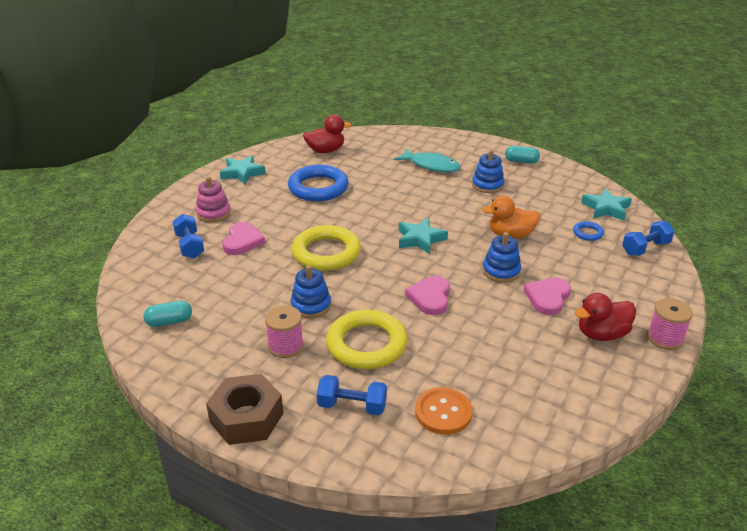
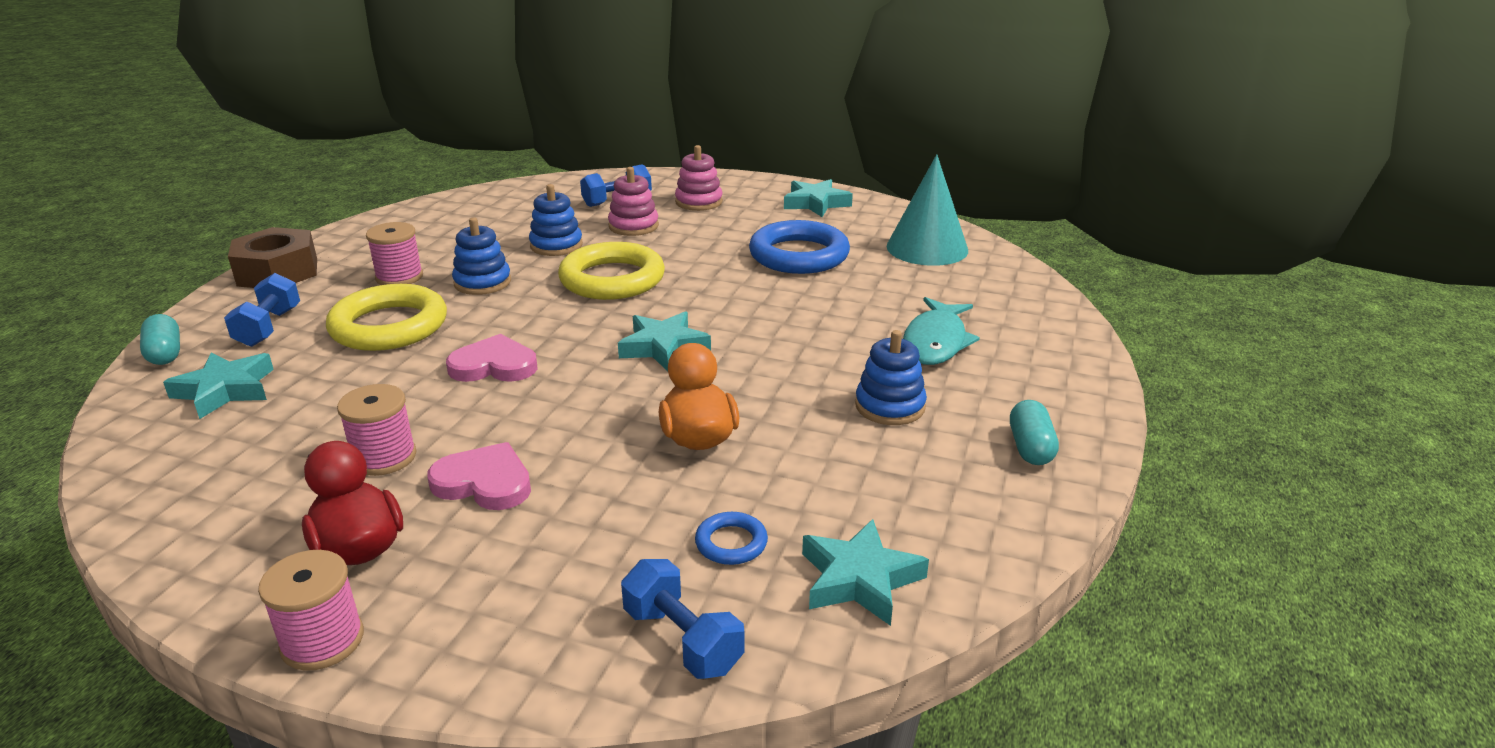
camera: 80 degrees right, 5 degrees down
turquoise capsule [144,301,192,327] -> turquoise capsule moved to [140,314,180,365]
pink heart [222,222,265,255] -> pink stacking toy [608,167,659,236]
red duck [303,115,351,153] -> turquoise cone [886,154,968,266]
orange button [415,387,473,435] -> turquoise star [163,352,274,419]
blue stacking toy [482,232,521,283] -> blue stacking toy moved to [529,184,583,256]
none -> pink spool [337,384,416,476]

